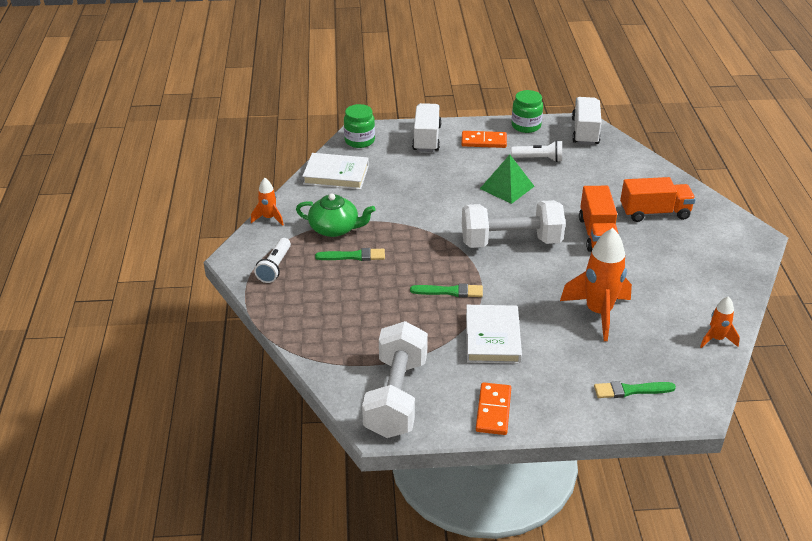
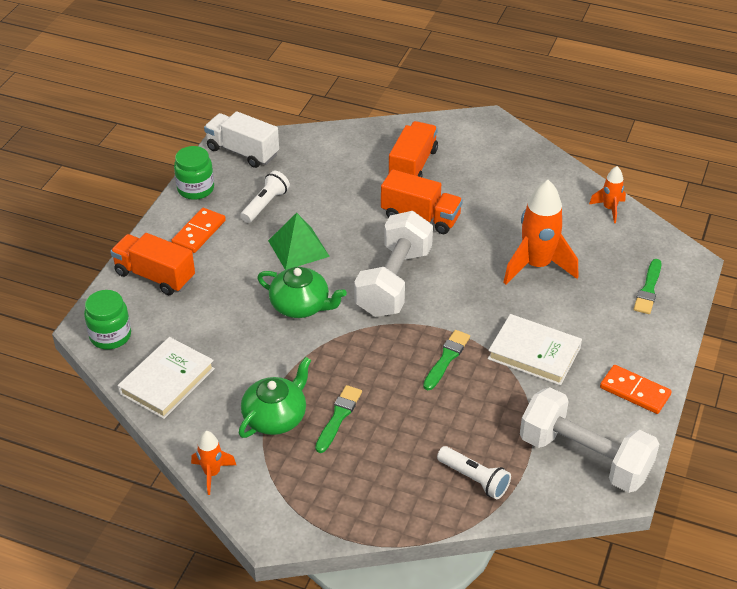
camera: 65 degrees left, 5 degrees up
white flashlight [254,238,291,283] -> white flashlight moved to [437,446,511,499]
white truck [412,103,441,152] -> orange truck [110,233,195,295]
none -> green teapot [257,267,347,318]

